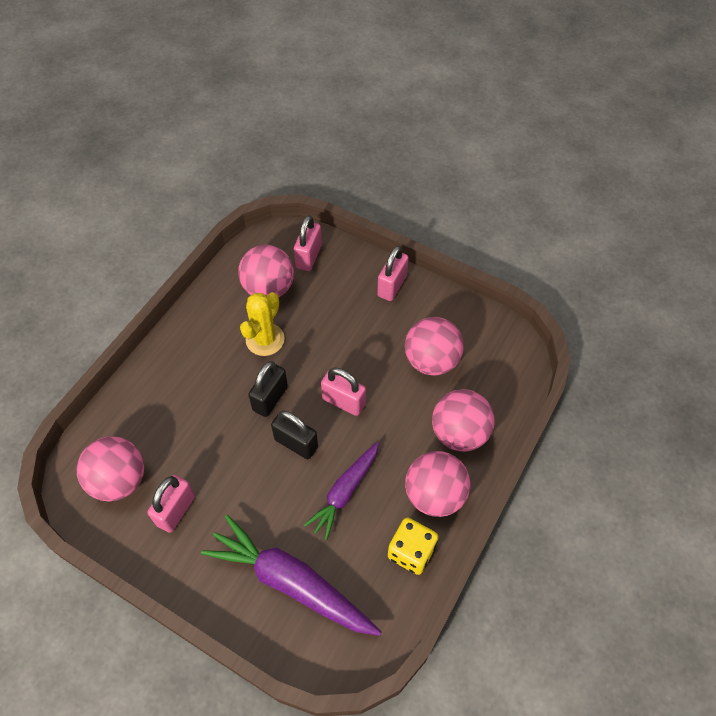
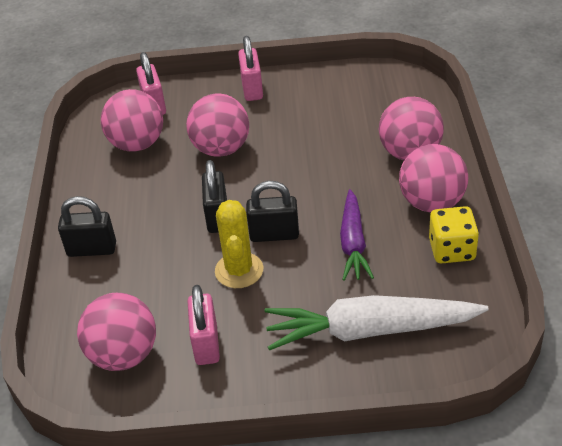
camera: 30 degrees left, 15 degrees down
purple carrot [201,515,382,636] -> white carrot [265,295,489,351]
yellow cactus [240,292,285,356] -> yellow cactus moved to [215,200,263,288]
pink padlock [321,368,366,416] -> none
pink ball [405,317,464,376] -> pink ball moved to [186,94,249,157]
none -> black padlock [58,196,116,257]

